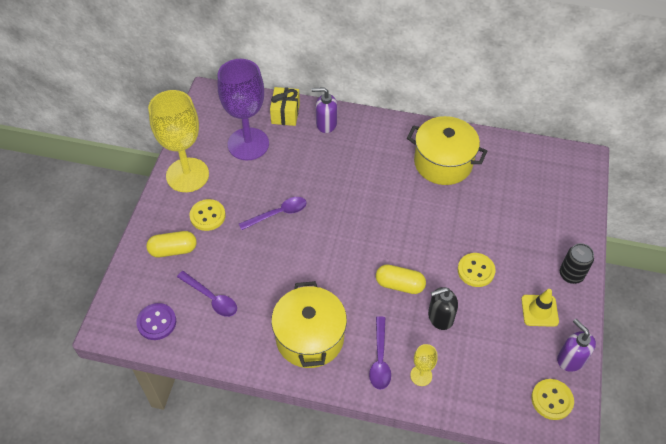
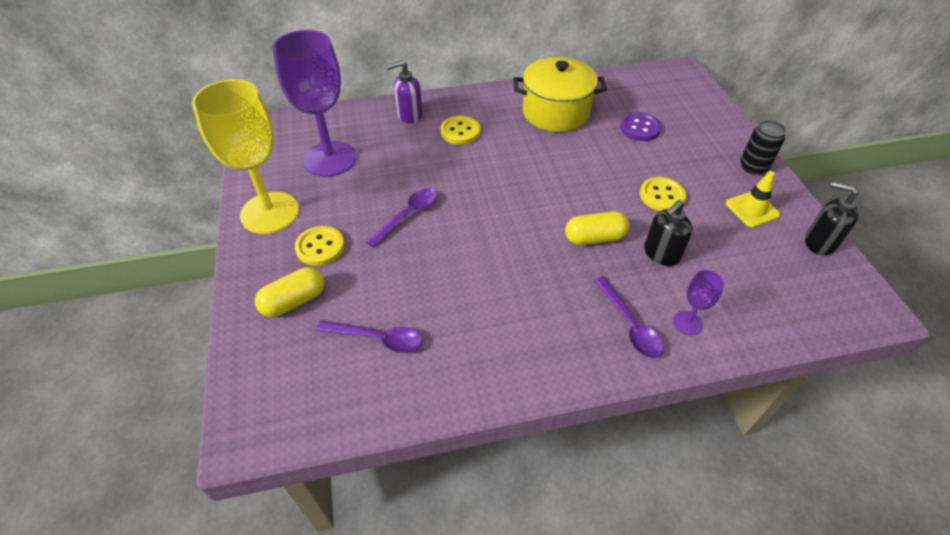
camera: 25 degrees left, 5 degrees down
purple button [136,303,176,340] -> purple button moved to [620,112,661,141]
yellow gift [270,87,300,126] -> none
yellow pot [271,281,347,368] -> none
yellow goblet [410,344,437,386] -> purple goblet [673,270,724,336]
yellow button [531,379,574,420] -> yellow button moved to [441,116,481,145]
purple soap dispenser [557,319,596,372] -> black soap dispenser [805,182,858,256]

